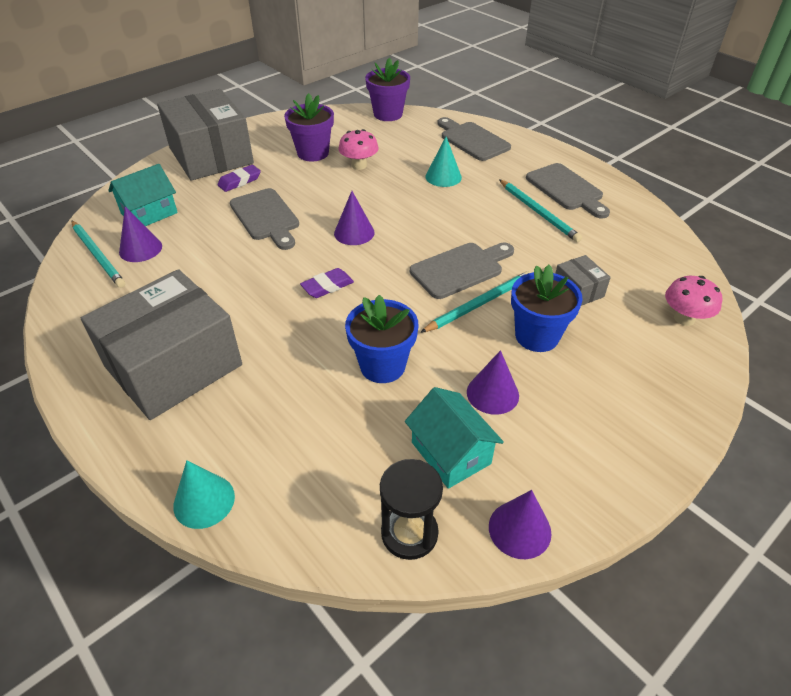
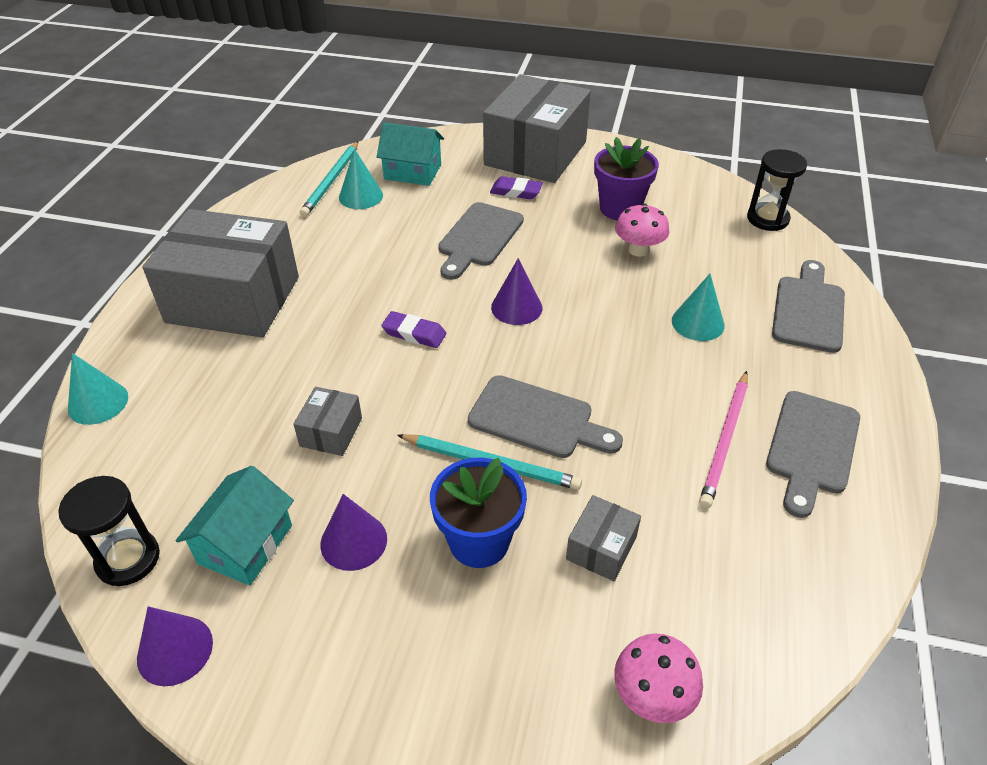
camera: 55 degrees right, 0 degrees up
purple cone [119,206,162,262] -> turquoise cone [339,149,383,209]
blue flower pot [345,295,419,383] -> grey box [293,387,362,456]
purple flower pot [365,58,410,121] -> black hourglass [747,149,807,231]
turquoise pencil [499,179,582,242] -> pink pencil [699,371,748,508]

